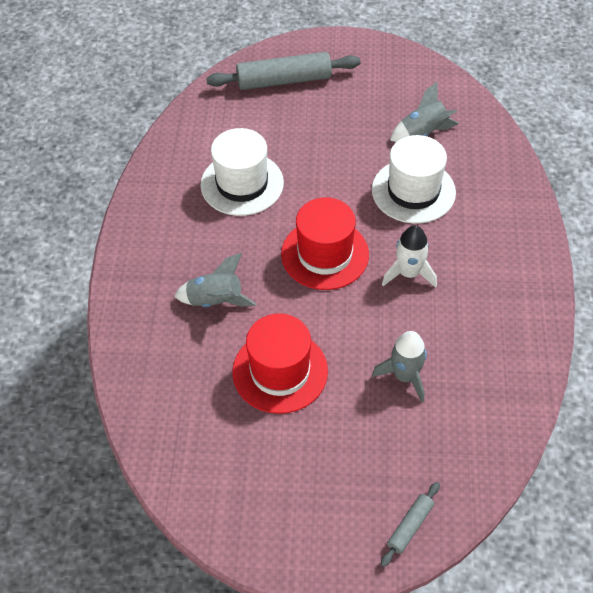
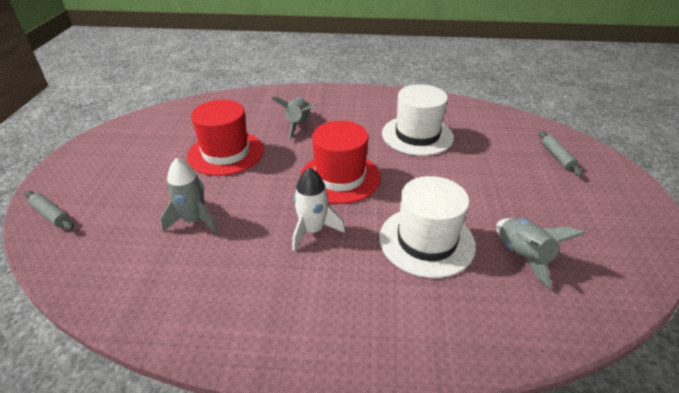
camera: 90 degrees right, 15 degrees down
grey rolling pin [206,52,361,90] -> grey rolling pin [539,131,582,176], size x0.49

